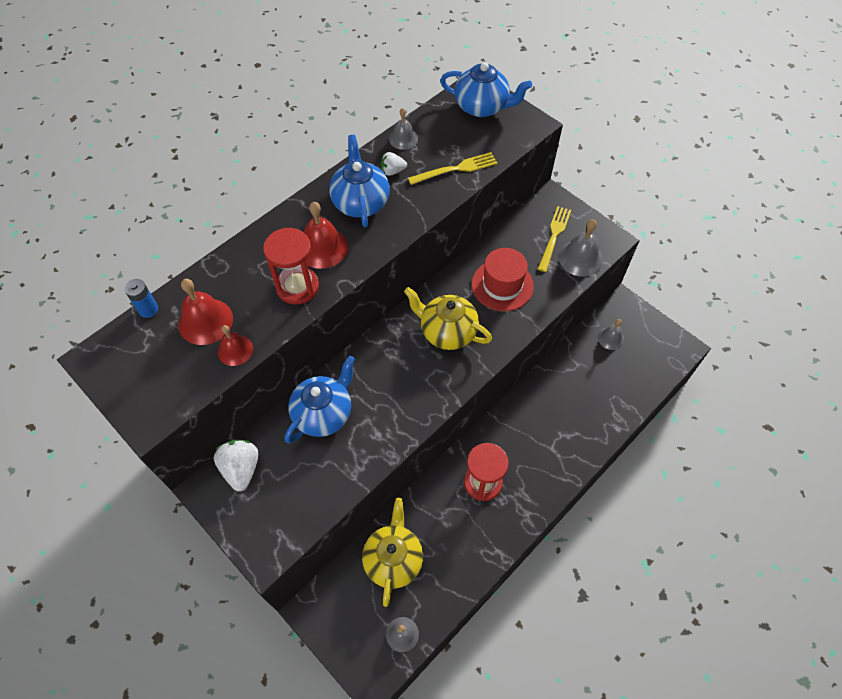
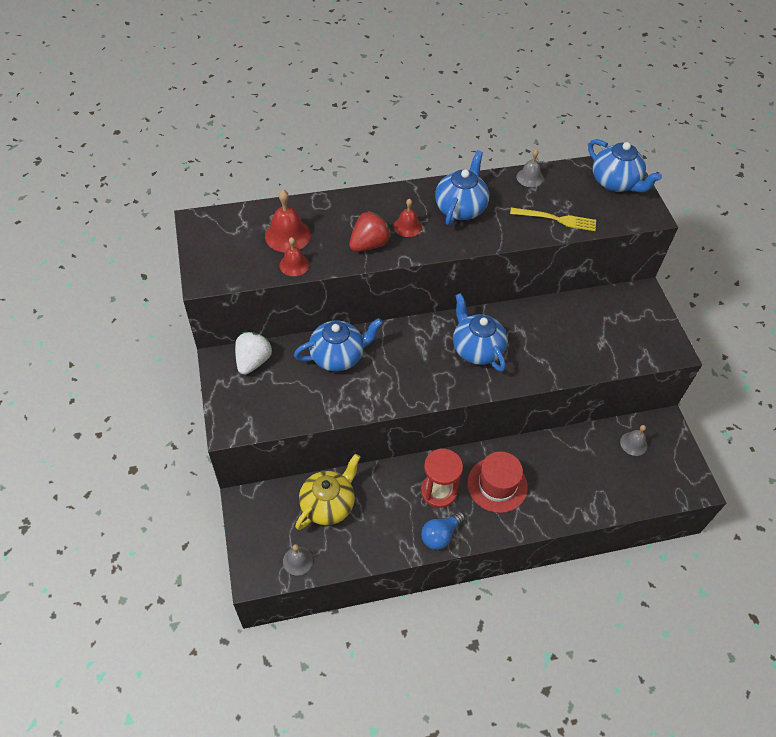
camera: 30 degrees right, 5 degrees down
blue battery [124,279,158,318] -> none
red hourglass [263,228,319,304] -> red strawberry [349,211,391,252]
red bell [304,202,348,269] -> red bell [393,199,422,237], size x0.63
white strawberry [381,152,407,176] -> none
yellow teapot [404,287,492,350] -> blue teapot [453,293,508,372]
red hat [472,248,534,311] -> red hat moved to [467,451,528,513]
yellow fork [538,206,571,272] -> none
grey bell [558,219,603,277] -> none
none -> blue light bulb [421,511,465,550]

